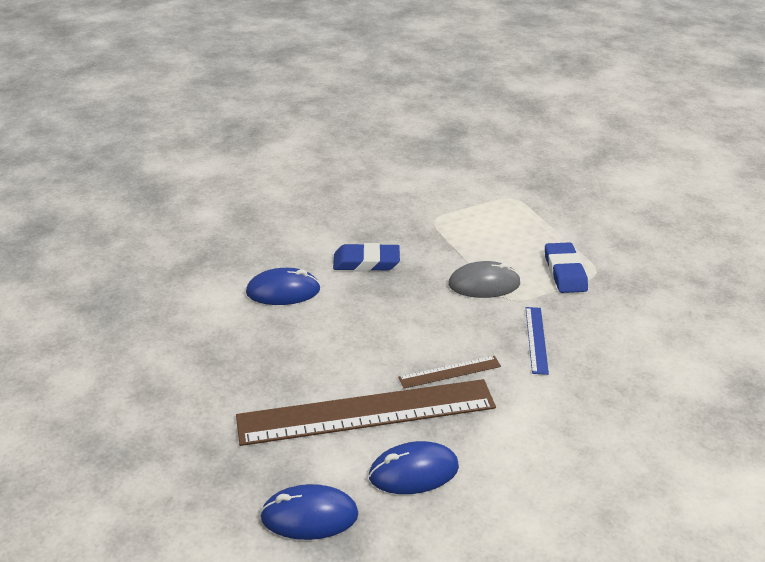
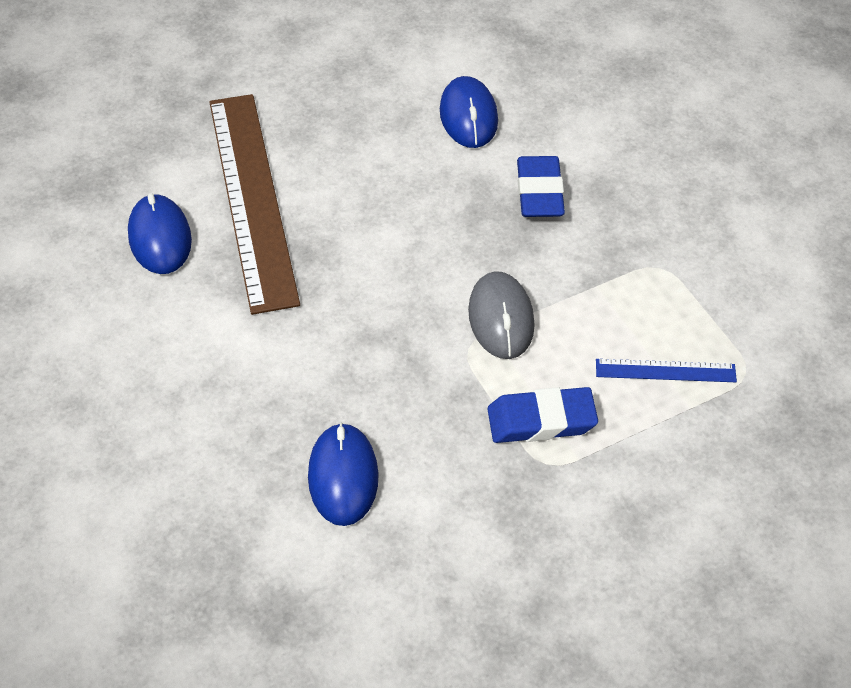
camera: 90 degrees right, 15 degrees up
blue mouse [260,484,358,540] -> blue mouse moved to [308,422,379,526]
brown ruler [398,356,501,388] -> none
blue ruler [526,307,549,375] -> blue ruler moved to [596,359,737,382]

